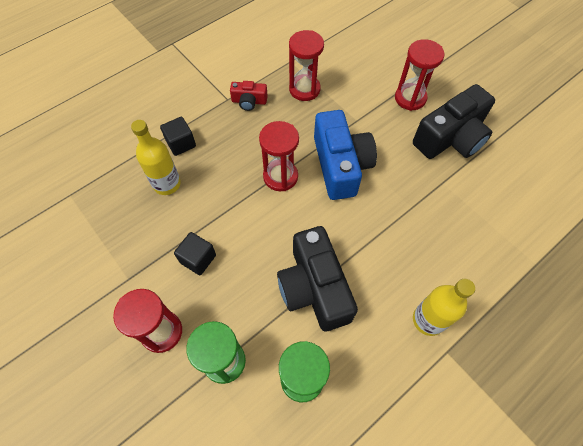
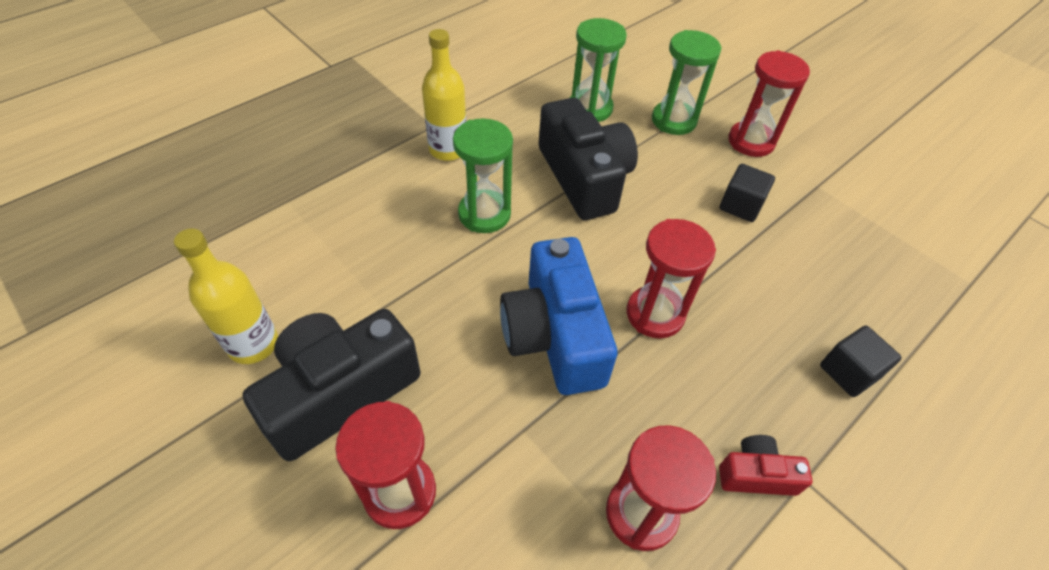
camera: 175 degrees right, 10 degrees down
yellow bottle [131,120,181,195] -> yellow bottle moved to [174,228,278,364]
none -> green hourglass [453,118,513,233]

